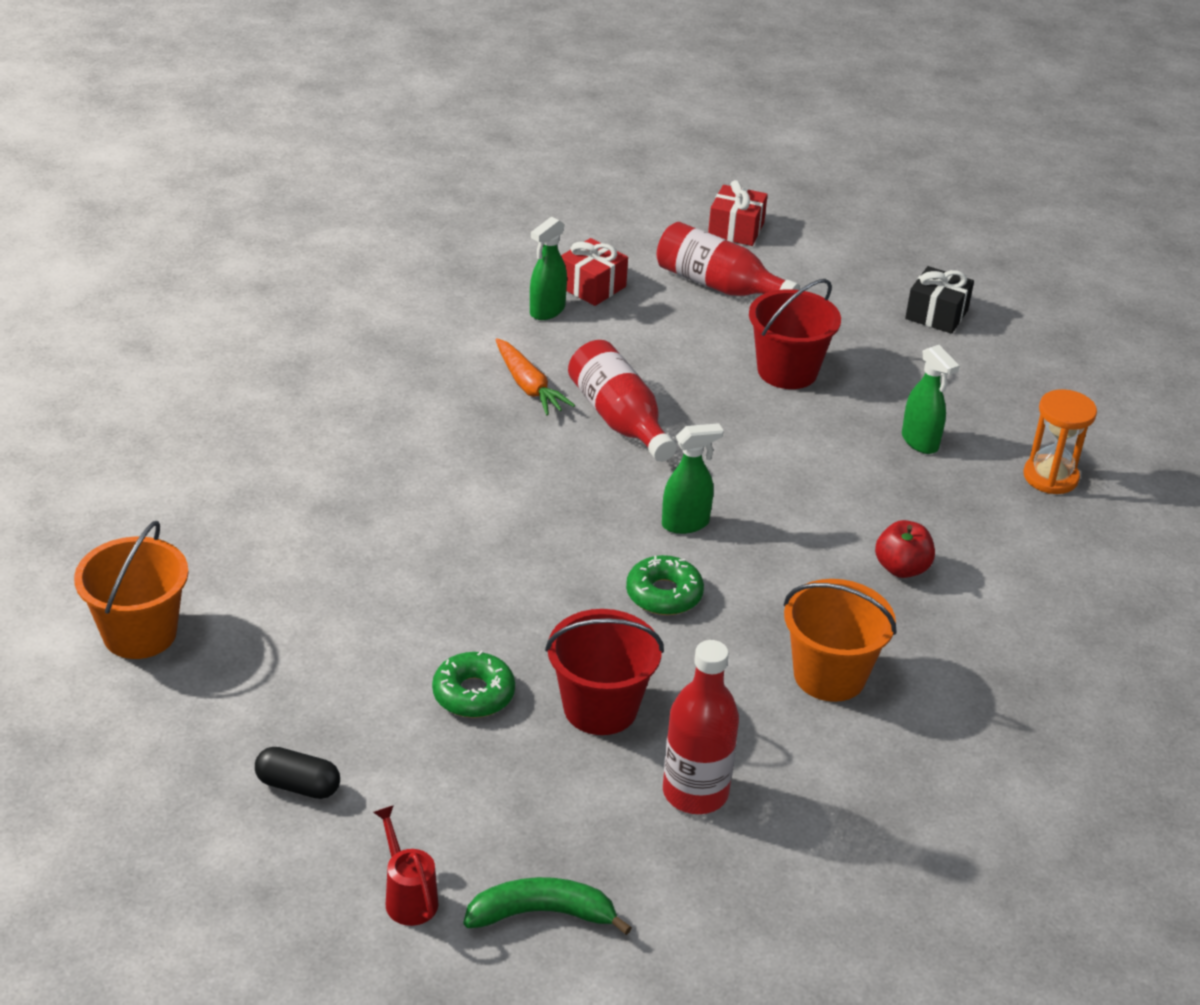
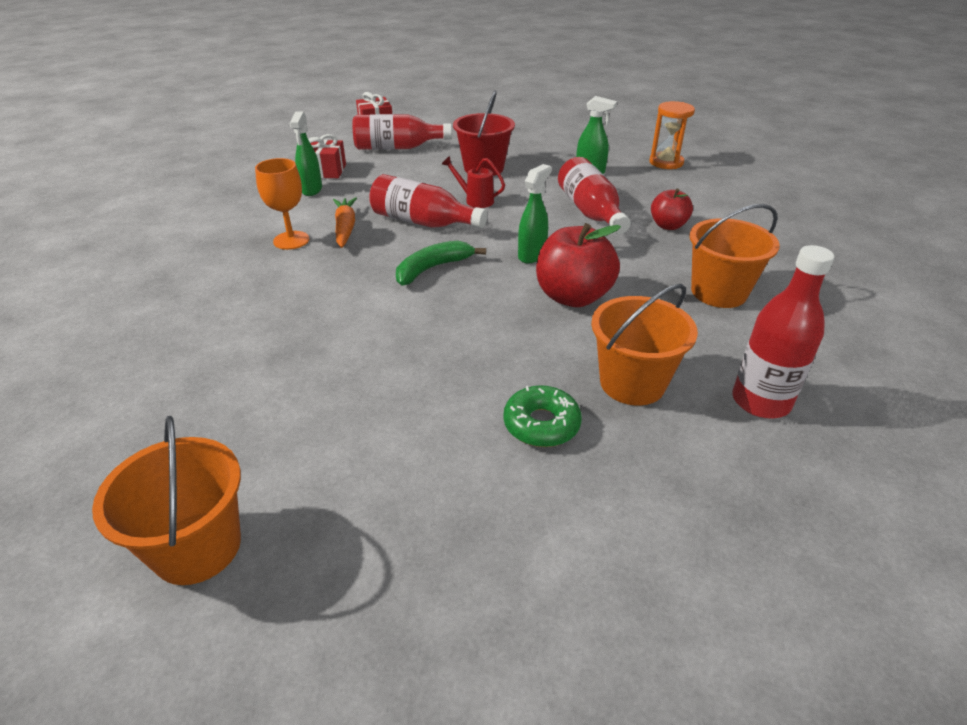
camera: 35 degrees left, 0 degrees up
black capsule [255,747,340,799] -> none
red watering can [373,805,439,926] -> red watering can moved to [442,156,505,208]
green banana [464,877,632,935] -> green banana moved to [396,241,486,286]
orange carrot [495,338,575,415] -> orange carrot turned 120 degrees counterclockwise [333,197,357,248]
red bucket [545,609,664,735] -> orange bucket [591,284,698,405]
green donut [626,555,704,615] -> red apple [536,223,621,307]
black gift [905,266,974,334] -> none
none -> orange goblet [255,158,309,250]
none -> red bottle [558,157,631,234]

